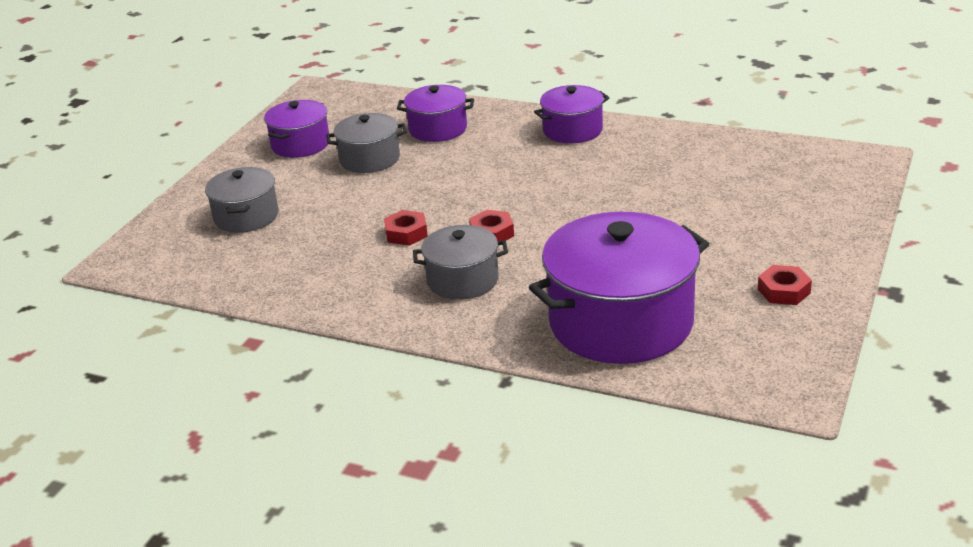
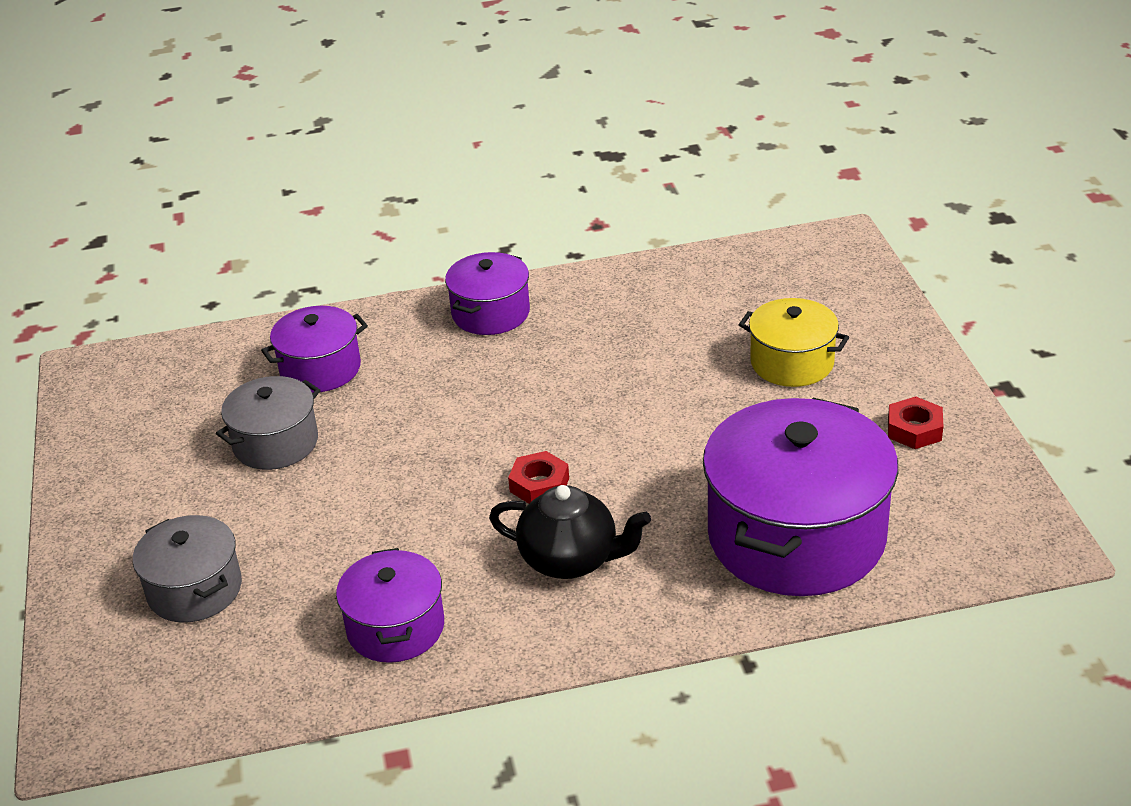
camera: 35 degrees left, 5 degrees up
purple pot [264,100,329,158] -> purple pot moved to [336,548,444,663]
red nut [384,210,428,246] -> none
grey pot [413,225,508,300] -> black teapot [489,485,651,579]
none -> yellow pot [739,298,849,387]

